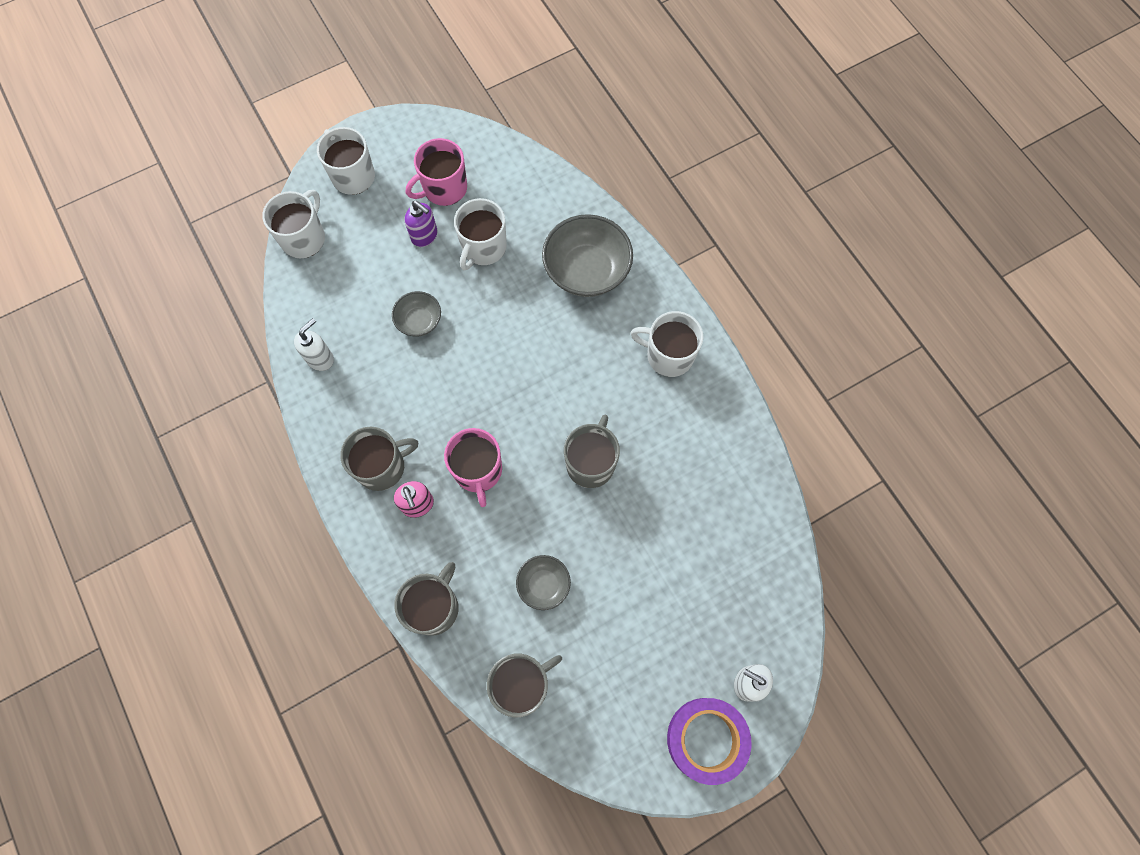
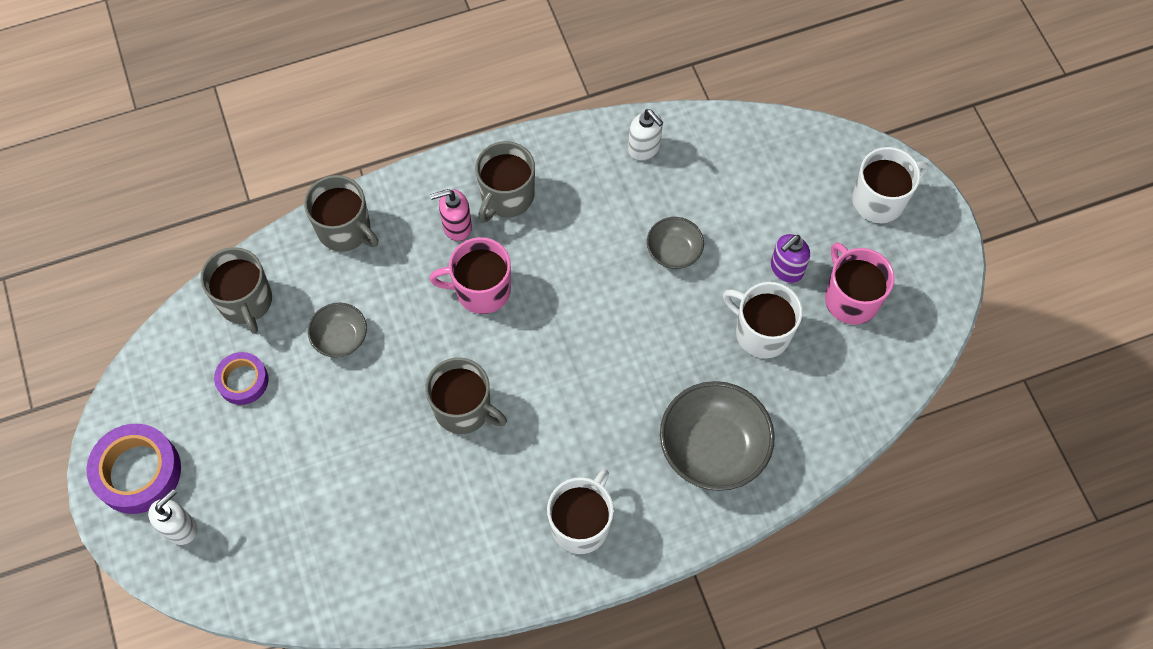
camera: 100 degrees right, 5 degrees down
white mug [262,190,325,258] -> none
grey mug [340,427,418,491] -> grey mug turned 45 degrees clockwise [475,141,535,223]
none -> purple tape [214,352,268,405]

